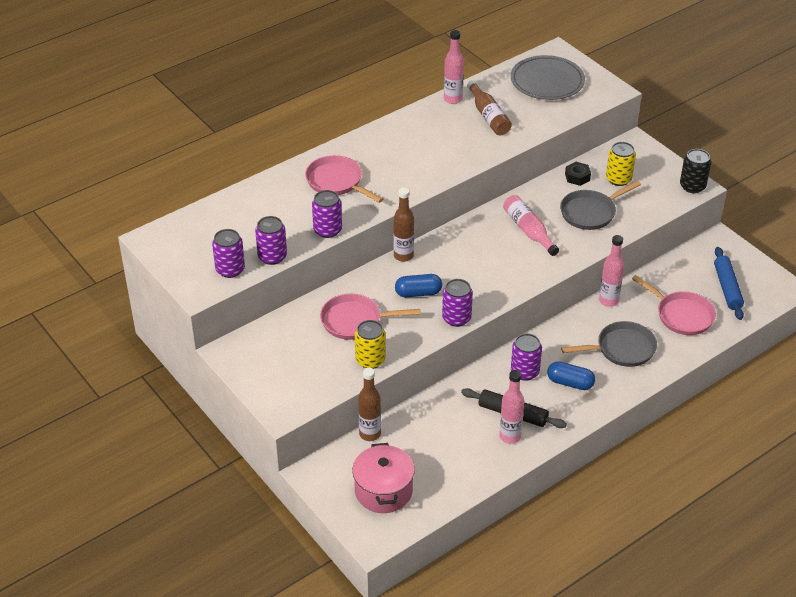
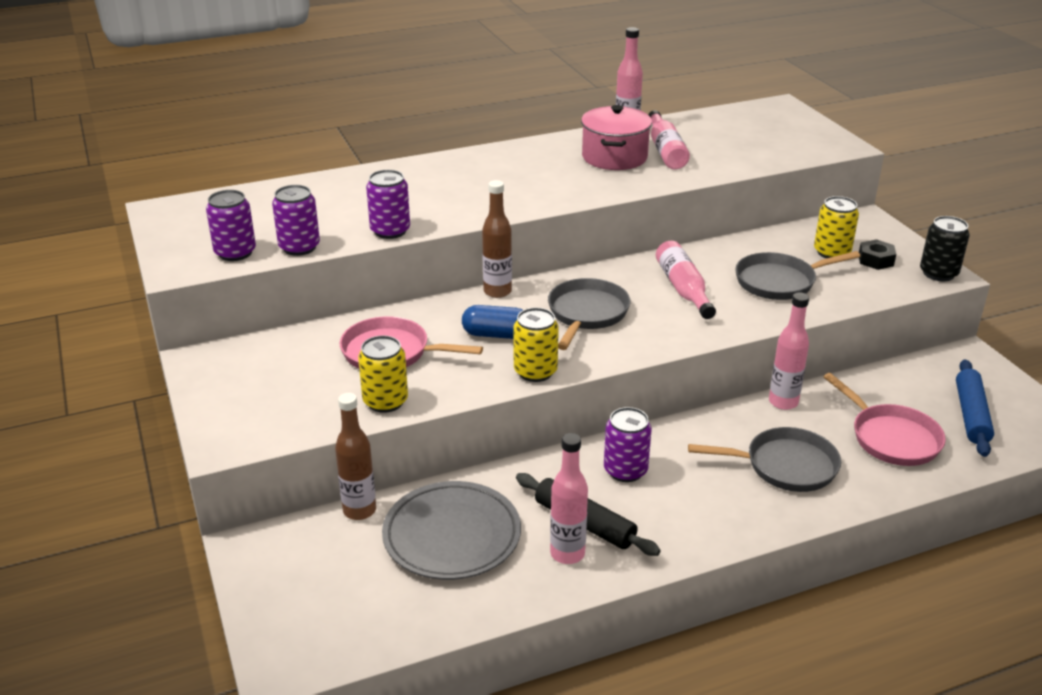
camera: 15 degrees right, 10 degrees down
pink pan [305,155,383,203] -> none
pink pot [352,443,415,513] -> pink pot moved to [581,105,652,170]
purple can [442,279,473,327] -> yellow can [513,308,559,382]
brown bottle [467,80,512,135] -> pink bottle [649,110,690,169]
grey plate [511,55,585,100] -> grey plate moved to [382,481,521,580]
blue capsule [547,361,595,390] -> none
black nut [565,162,591,186] -> black nut moved to [859,239,896,270]
none -> grey pan [548,278,630,350]

